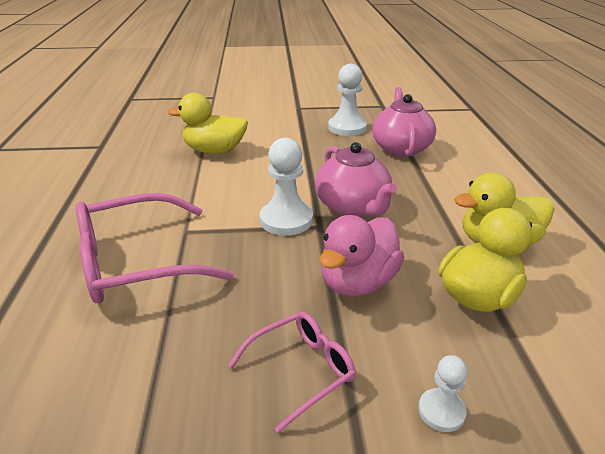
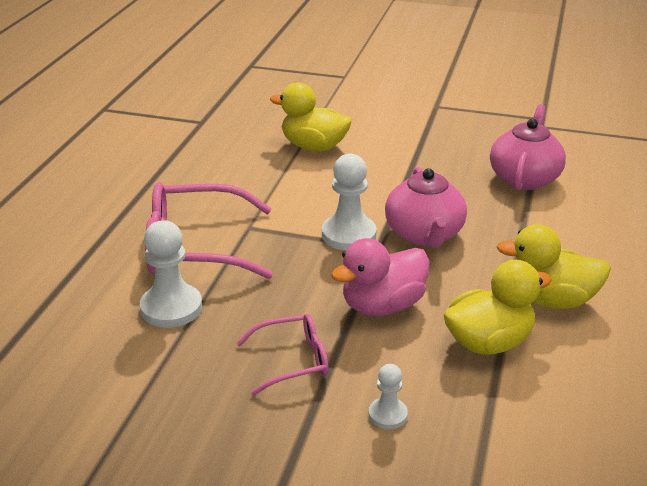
camera: 20 degrees right, 0 degrees up
white pawn [328,64,367,136] -> white pawn moved to [140,220,202,328]

